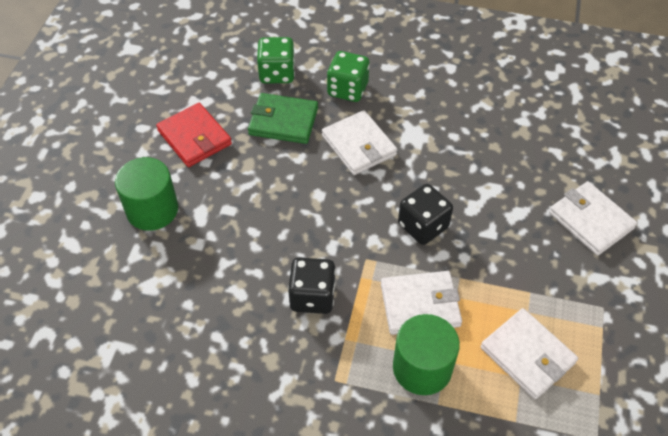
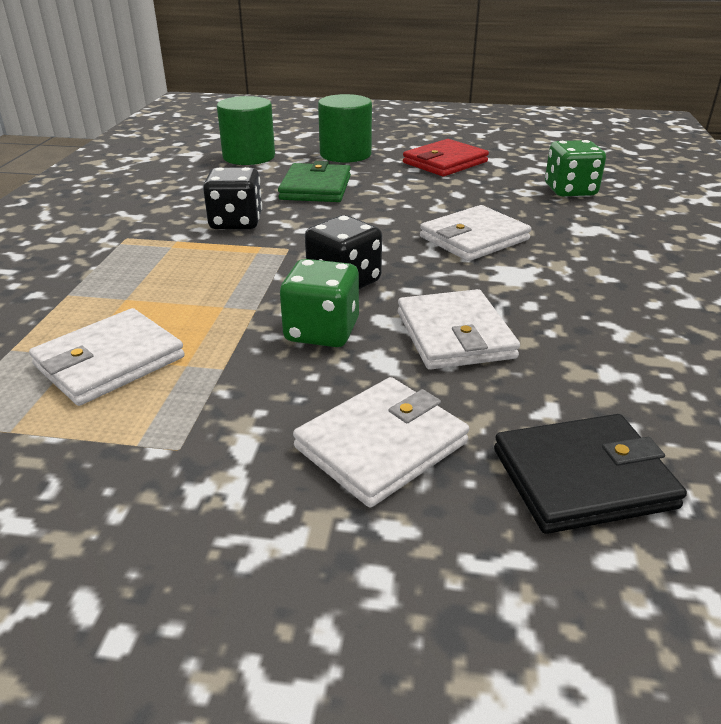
camera: 85 degrees right, 20 degrees down
green wallet [248,93,318,144] -> green wallet moved to [278,161,351,202]
green dice [327,51,369,102] -> green dice moved to [280,259,359,347]
white wallet [381,271,462,335] -> white wallet moved to [398,289,520,370]
green cylinder [393,314,460,395] -> green cylinder moved to [217,96,275,165]
none -> black wallet [494,414,687,534]

